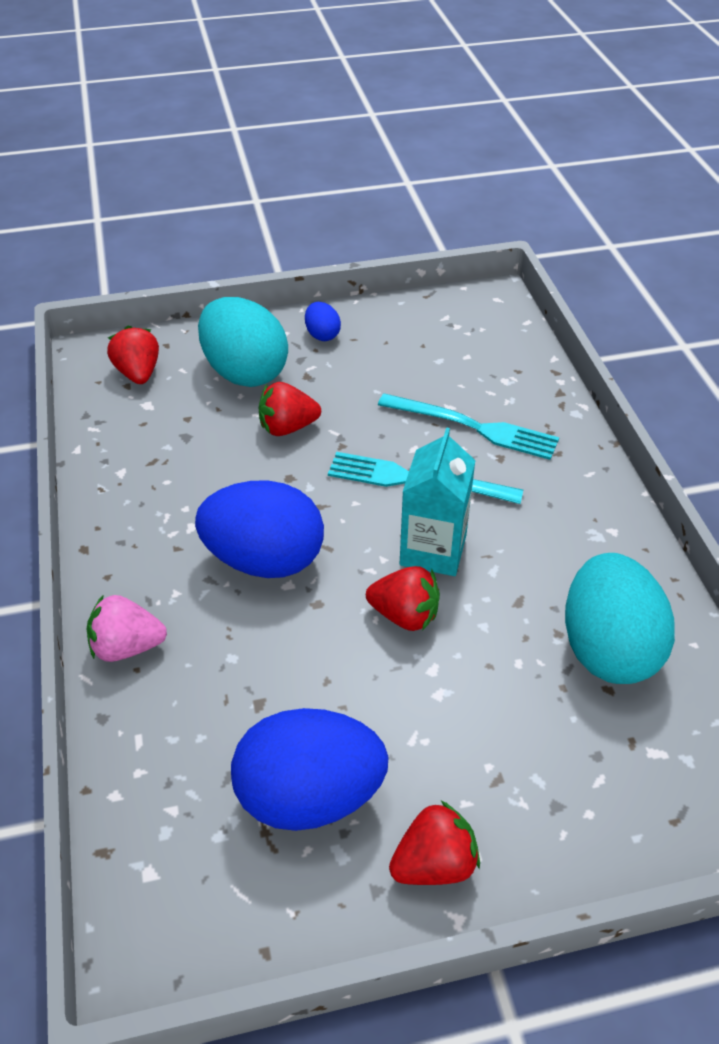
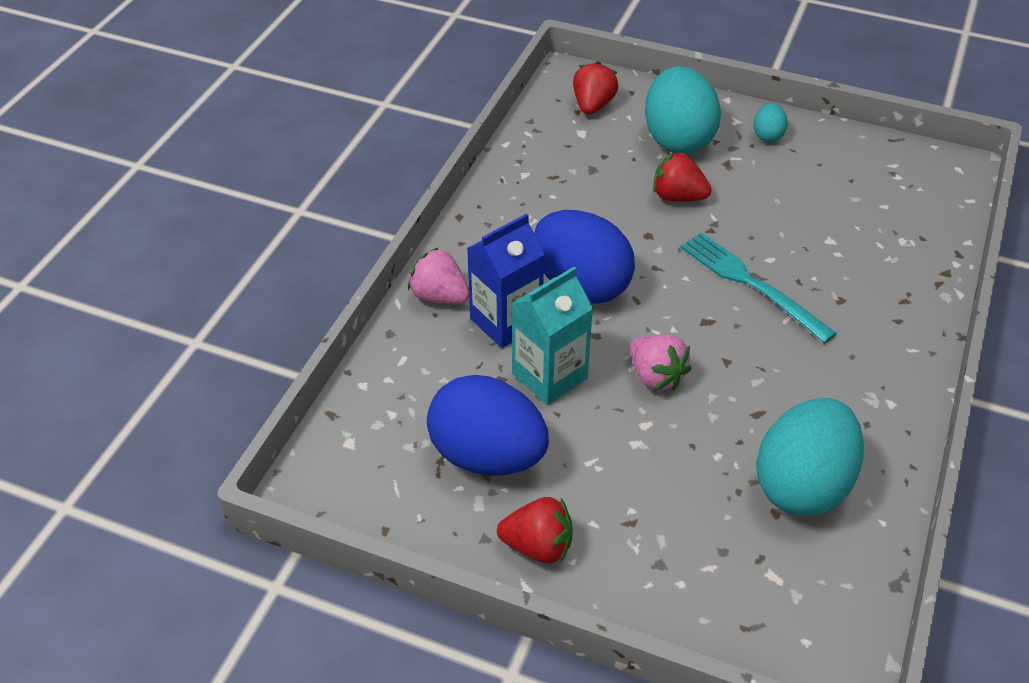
camera: 35 degrees right, 0 degrees up
blue egg [305,302,341,341] -> turquoise egg [754,103,788,142]
red strawberry [366,566,440,631] -> pink strawberry [630,335,692,391]
turquoise fork [378,393,559,460] -> none
turquoise carton [400,427,476,576] -> turquoise carton moved to [511,267,593,405]
none -> blue carton [467,214,545,348]

